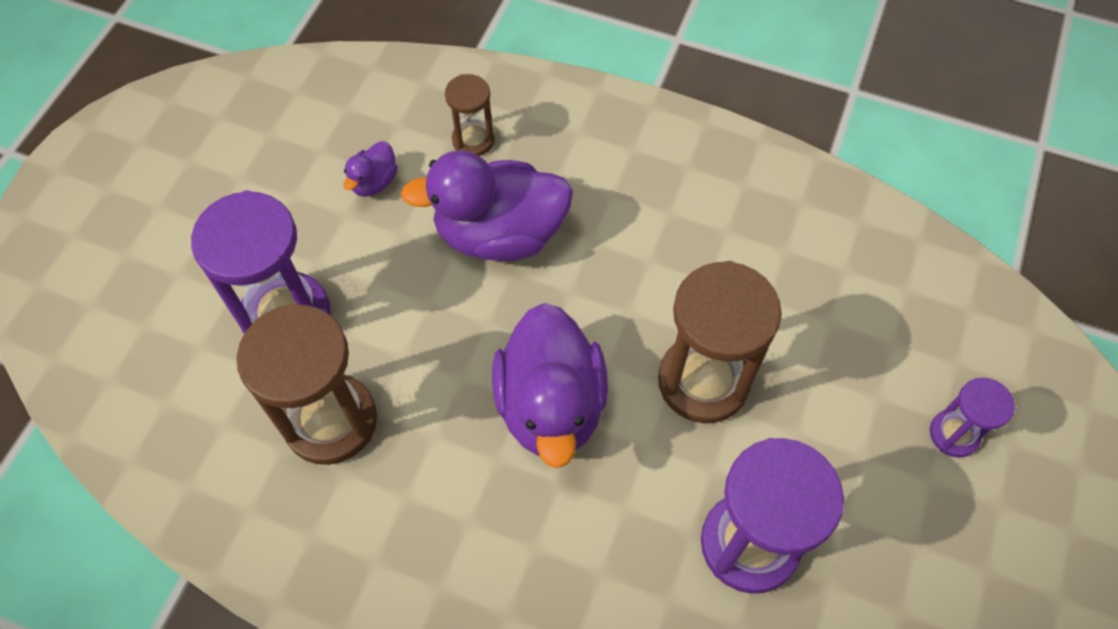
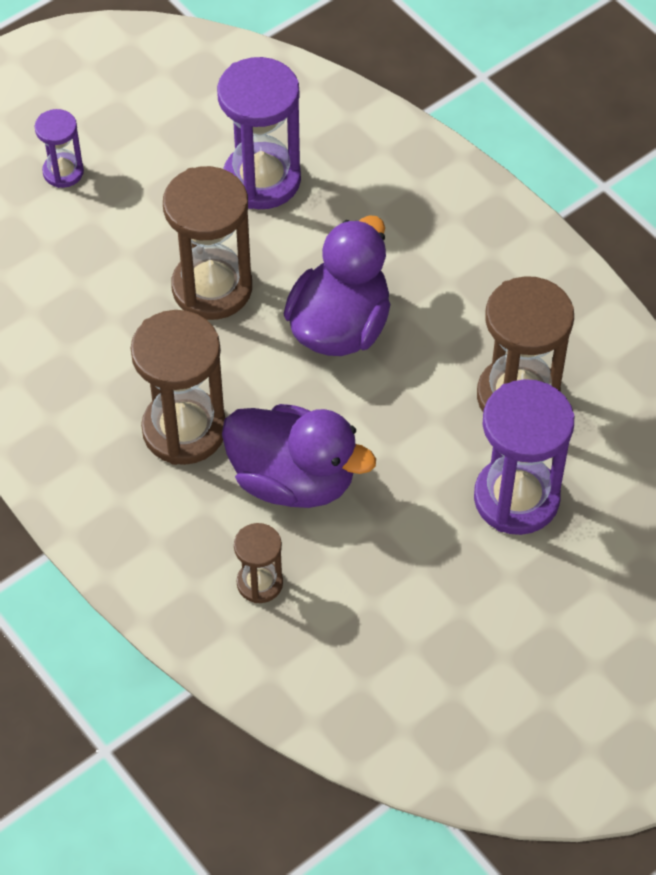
camera: 150 degrees left, 5 degrees down
purple duck [343,141,398,197] -> none
none -> brown hourglass [131,310,225,465]

